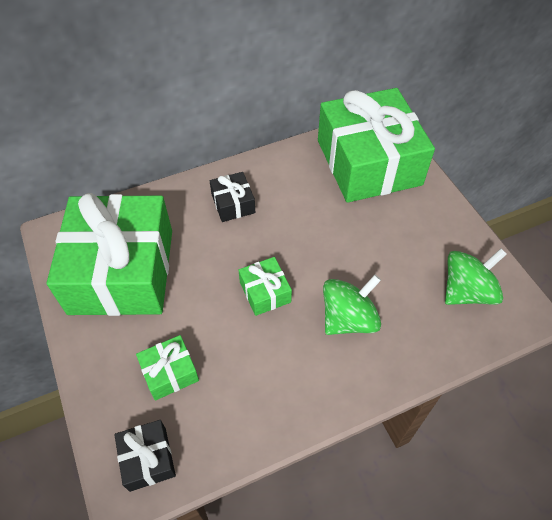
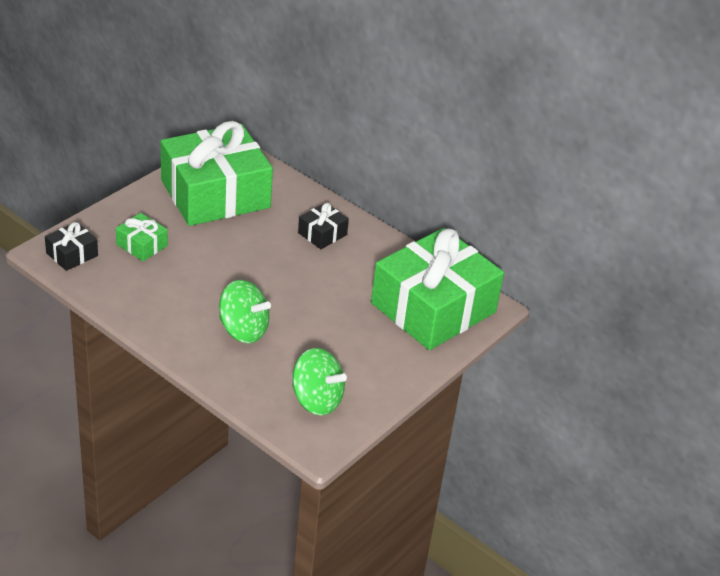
camera: 60 degrees right, 15 degrees down
green gift [239,257,292,316] -> none

